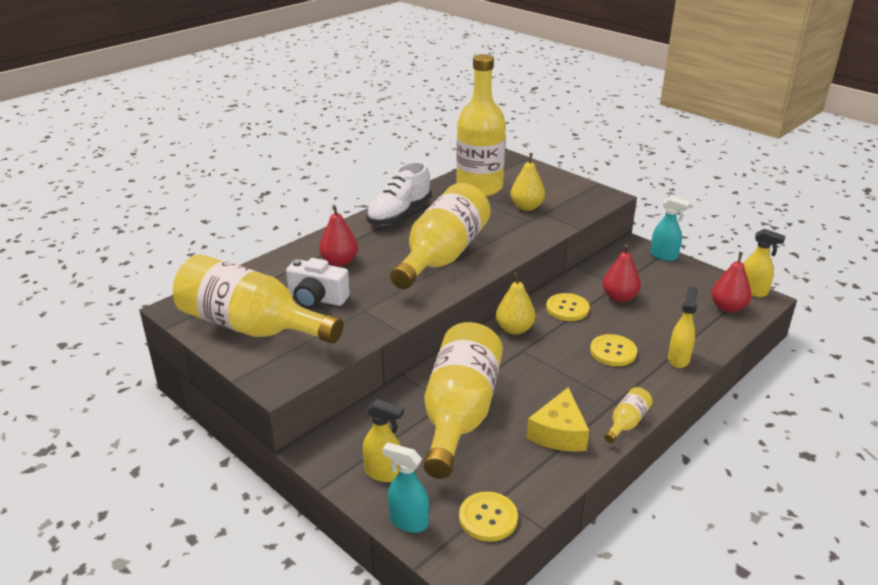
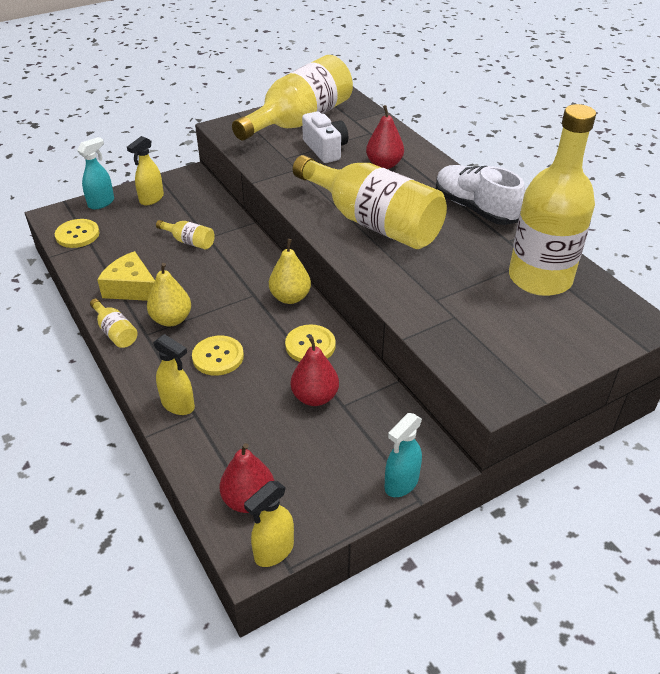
camera: 105 degrees right, 10 degrees up
white camera [286,258,350,309] -> white camera turned 120 degrees clockwise [302,111,348,163]
yellow bottle [423,322,503,479] -> yellow bottle [156,220,215,249], size x0.40
yellow pear [510,153,545,211] -> yellow pear moved to [147,263,191,326]

